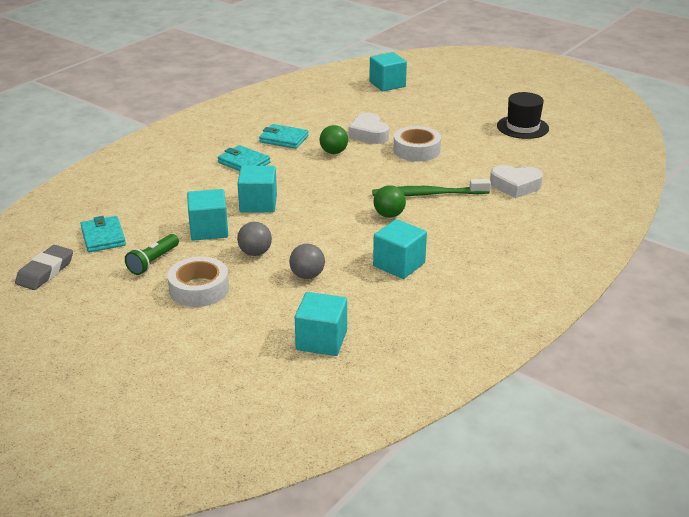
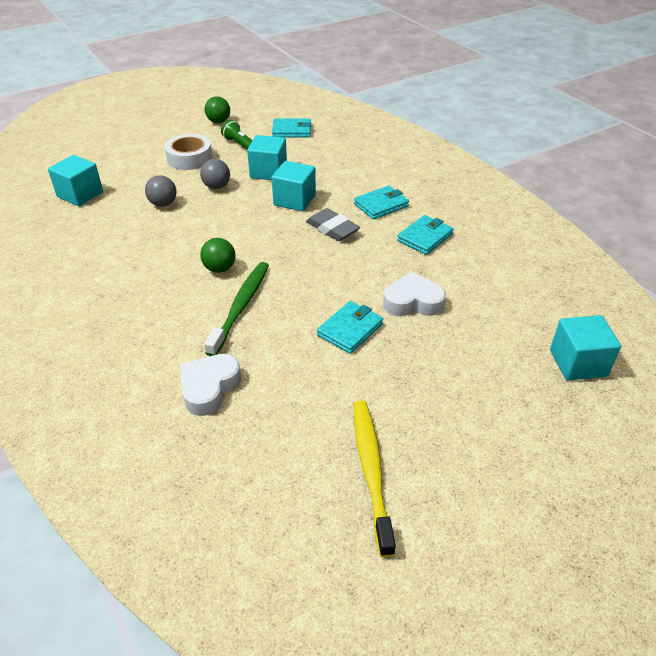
camera: 110 degrees right, 10 degrees up
grey eraser [15,245,73,290] -> grey eraser moved to [306,208,360,241]
green ball [320,125,348,154] -> green ball moved to [205,96,230,123]
turquoise cube [373,219,427,279] -> none
white tape [393,126,441,161] -> turquoise wallet [317,301,383,354]
black hat [497,92,549,139] -> yellow toothbrush [354,400,396,557]

